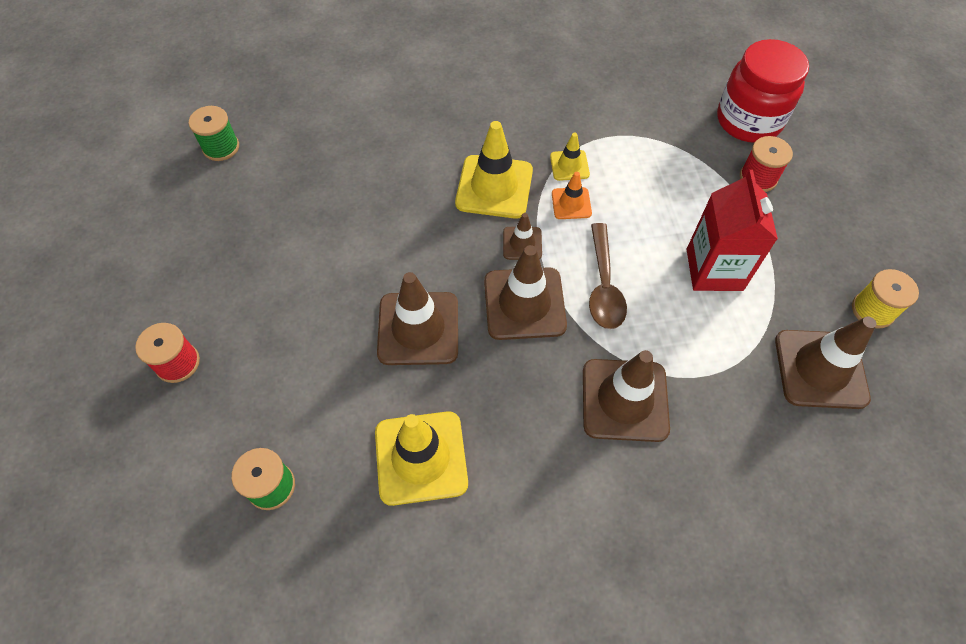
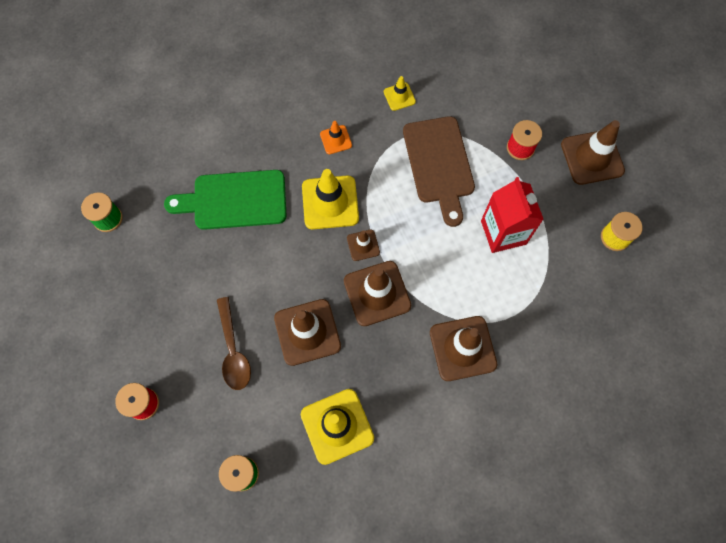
camera: 15 degrees left, 10 degrees up
yellow traffic cone [550,133,590,181] -> yellow traffic cone moved to [384,76,416,111]
orange traffic cone [552,172,592,219] -> orange traffic cone moved to [320,121,352,154]
brown spoon [589,223,627,329] -> brown spoon moved to [217,297,251,390]
red jar [717,39,809,143] -> none
brown traffic cone [775,316,876,409] -> brown traffic cone moved to [561,120,625,185]
none -> green cutting board [164,170,287,230]
none -> brown cutting board [403,116,475,227]

